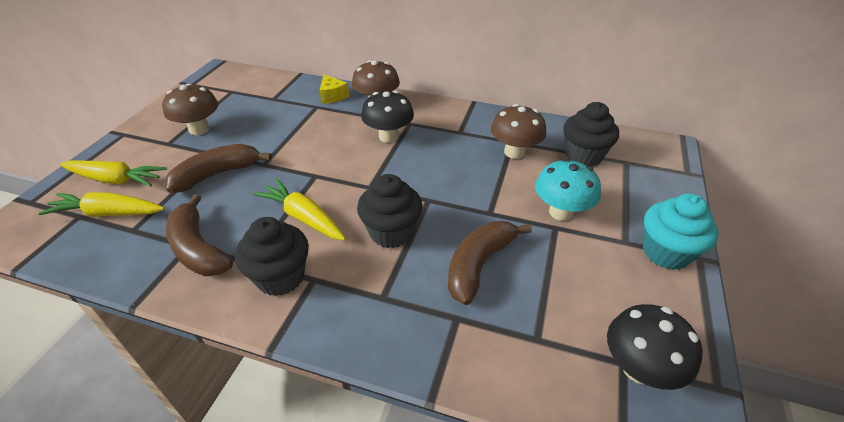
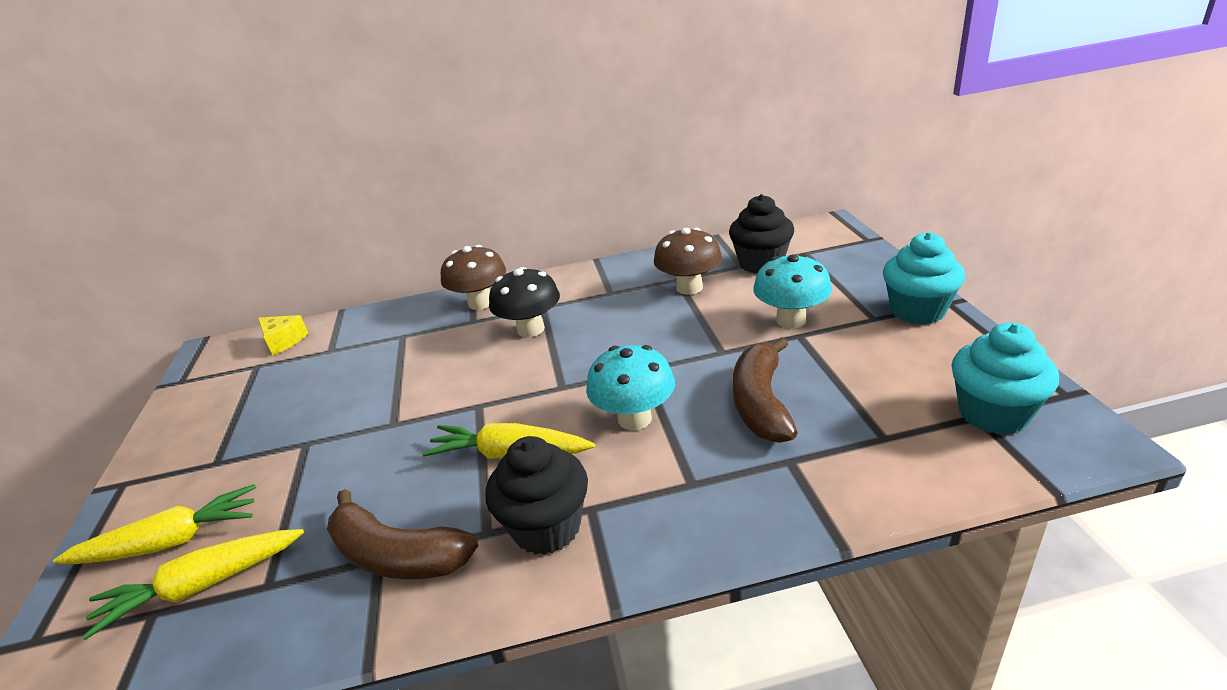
camera: 25 degrees left, 10 degrees down
brown mushroom [162,83,218,135] -> none
brown banana [164,144,272,193] -> none
yellow cheese [319,75,349,104] -> yellow cheese moved to [258,315,308,355]
black cupcake [357,174,422,248] -> turquoise mushroom [586,345,675,430]
black mushroom [607,304,703,390] -> turquoise cupcake [952,322,1059,435]

